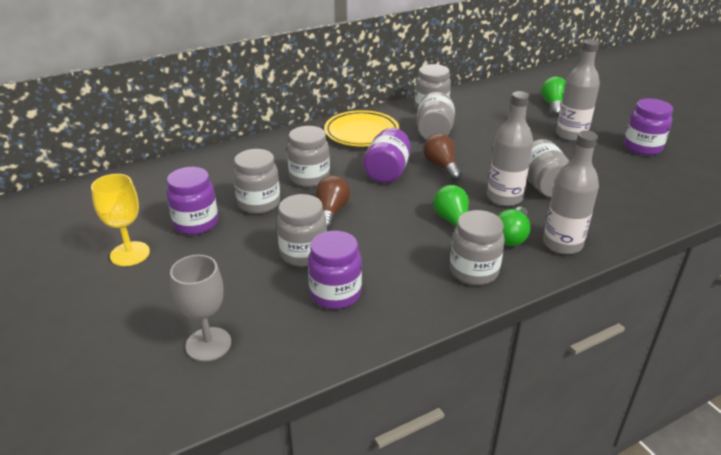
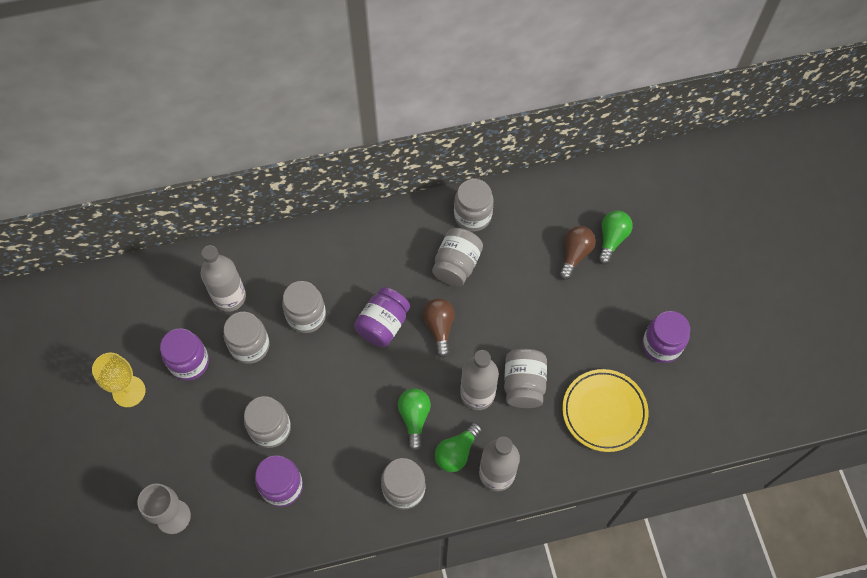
camera: 15 degrees right, 30 degrees up
brown light bulb [316,175,350,230] -> brown light bulb moved to [559,226,596,280]
yellow plate [324,110,399,146] -> yellow plate moved to [562,369,649,452]
grey bottle [556,40,600,141] -> grey bottle moved to [201,245,246,312]

